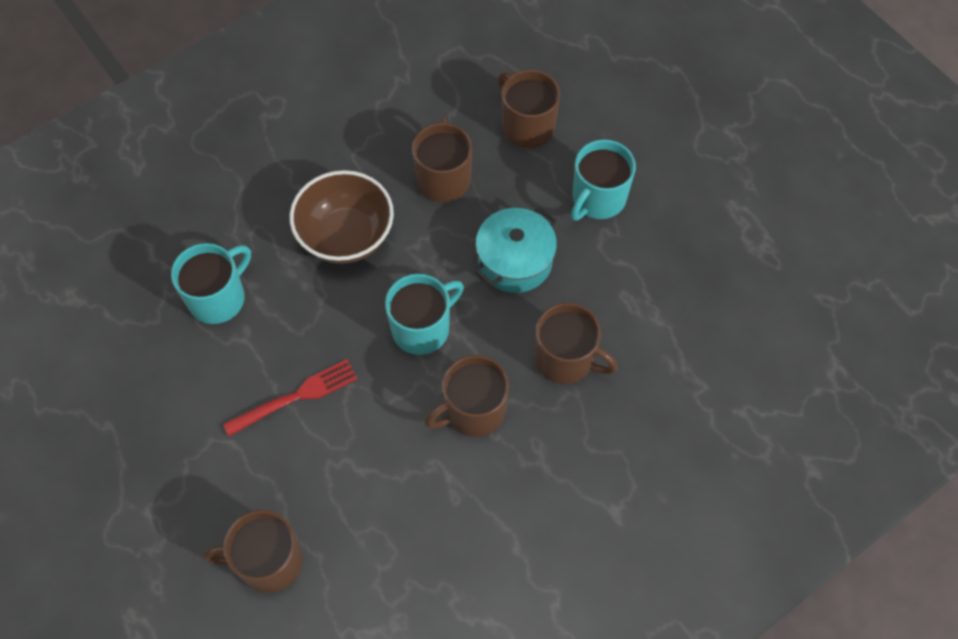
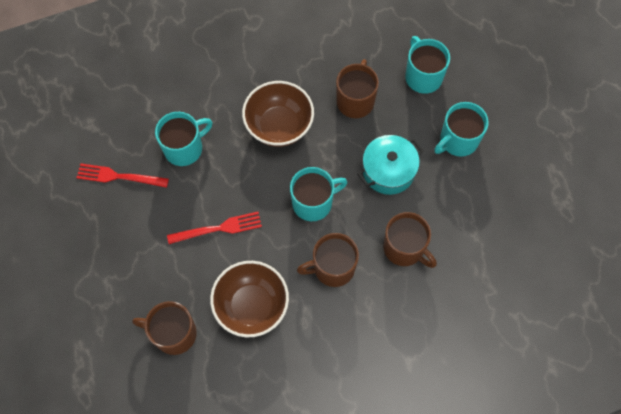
camera: 15 degrees right, 5 degrees up
brown mug [498,69,560,148] -> turquoise mug [405,36,450,94]
none -> red fork [77,163,169,188]
none -> brown bowl [210,261,289,338]

